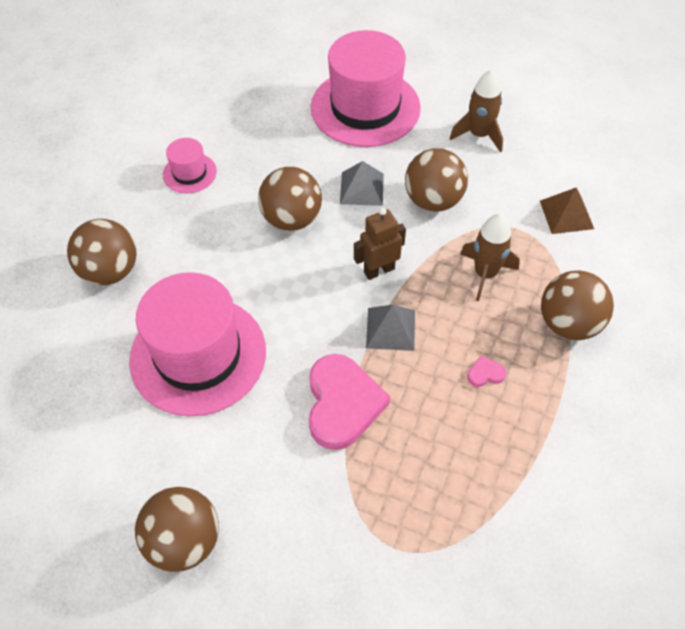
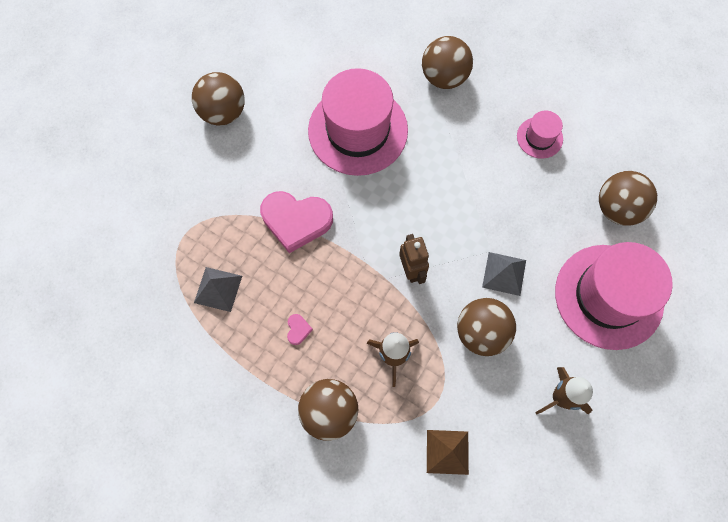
camera: 100 degrees right, 15 degrees up
brown ball [258,167,322,231] -> brown ball moved to [599,171,657,226]
grey pyramid [366,304,415,351] -> grey pyramid moved to [194,267,242,312]

